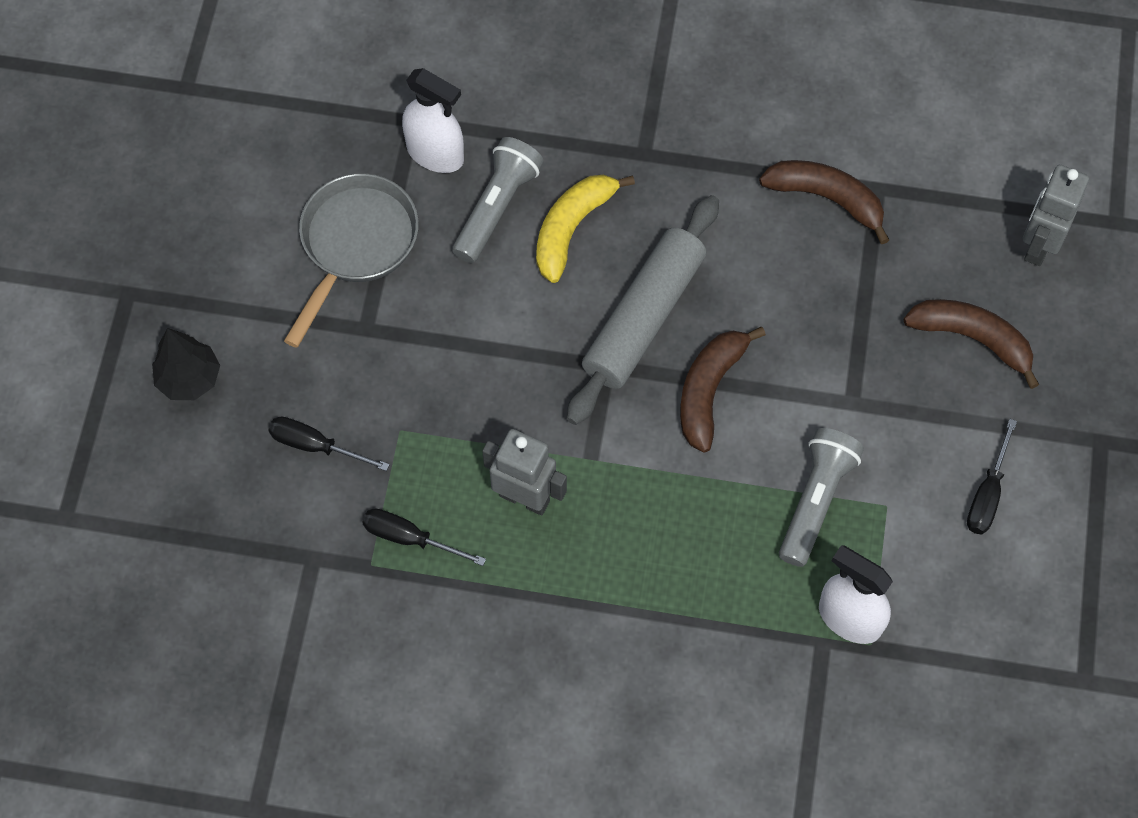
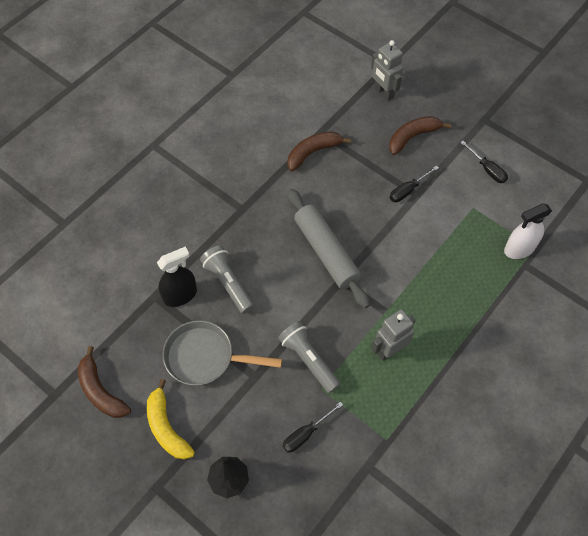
camera: 60 degrees left, 5 degrees down
grey pan [284,173,419,348] -> grey pan turned 45 degrees counterclockwise [163,320,282,386]
black screwdriver [362,508,486,566] -> black screwdriver moved to [390,165,439,202]
white spray bottle [402,68,464,173] -> black spray bottle [157,247,197,307]
yellow banana [536,175,635,283] -> yellow banana moved to [147,379,195,460]
brown banana [680,327,766,453] -> brown banana moved to [78,346,131,418]
grey flashlight [779,428,864,567] -> grey flashlight moved to [278,321,340,393]

